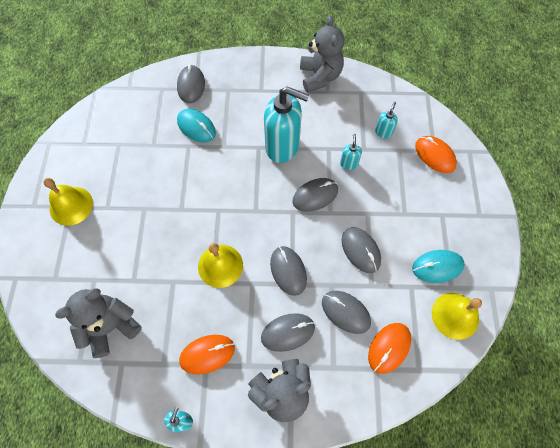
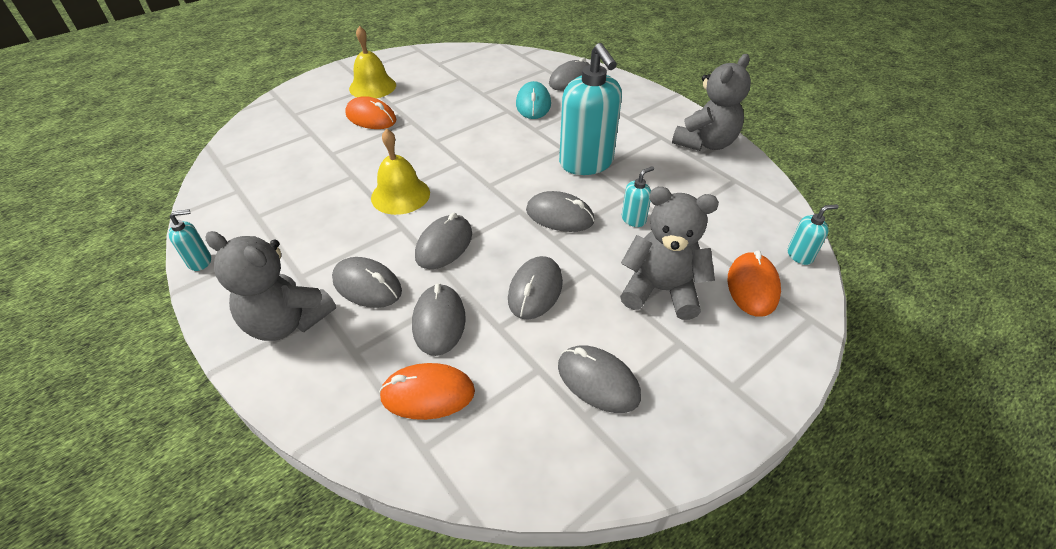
camera: 50 degrees right, 20 degrees down
grey teddy bear [55,288,142,358] -> grey teddy bear moved to [620,187,719,320]
orange mouse [179,335,235,374] -> orange mouse moved to [345,96,396,129]
turquoise soap dispenser [375,102,398,138] -> turquoise soap dispenser moved to [788,204,839,265]
turquoise mouse [412,250,465,283] -> grey mouse [558,345,641,413]
yellow bell [432,293,482,340] -> none

